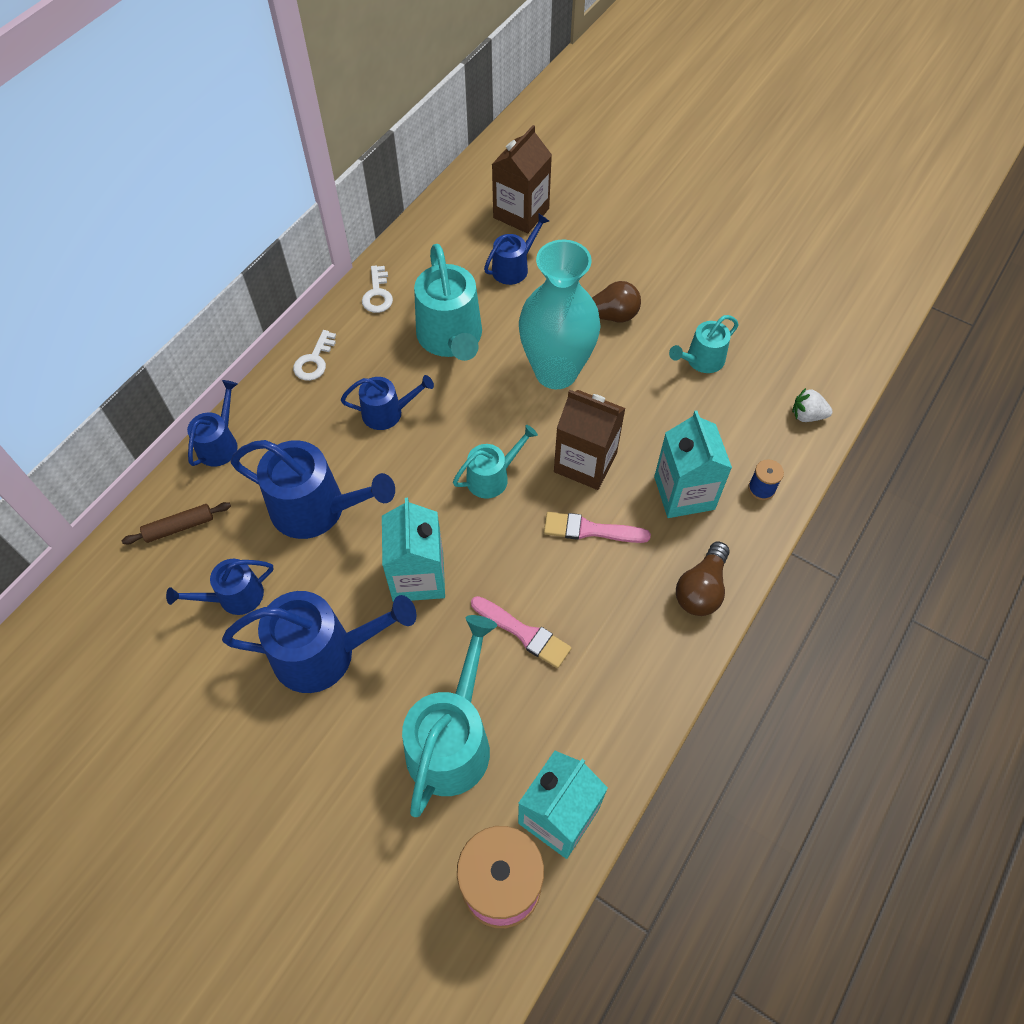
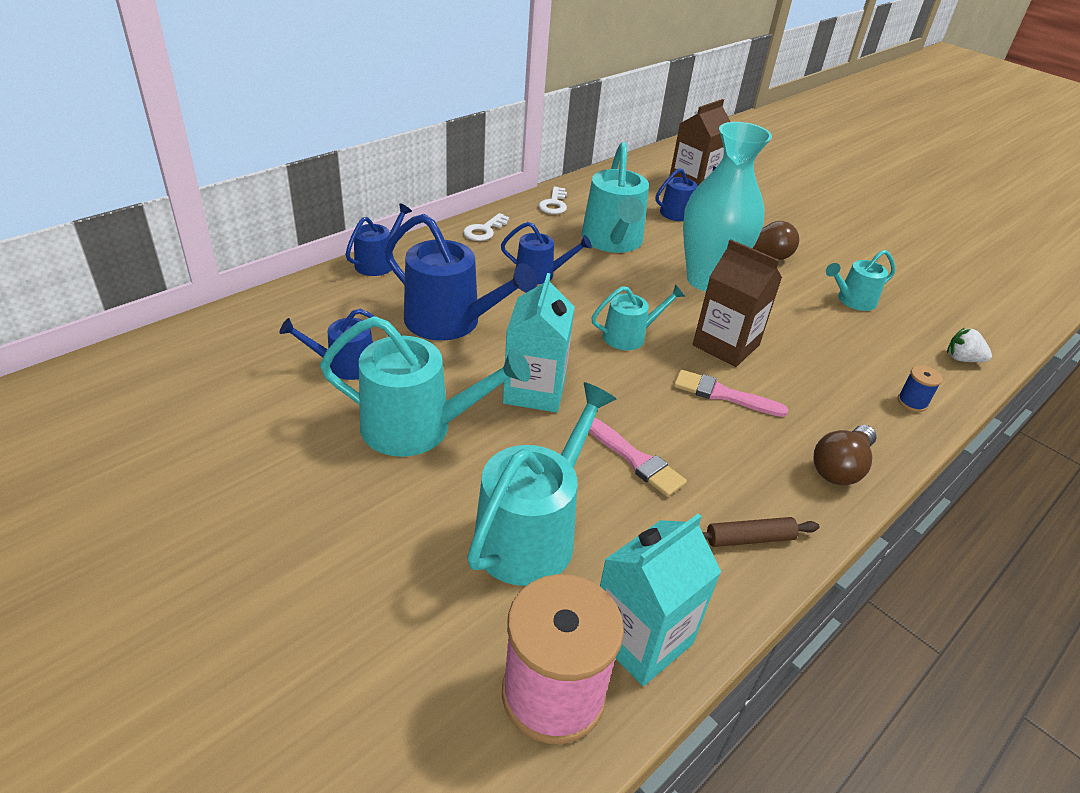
camera: 10 degrees right, 20 degrees down
brown rolling pin [122,502,231,545] -> brown rolling pin moved to [702,517,819,547]
blue watering can [222,591,417,693] -> turquoise watering can [320,316,530,457]
turquoise carton [654,410,732,518] -> none

